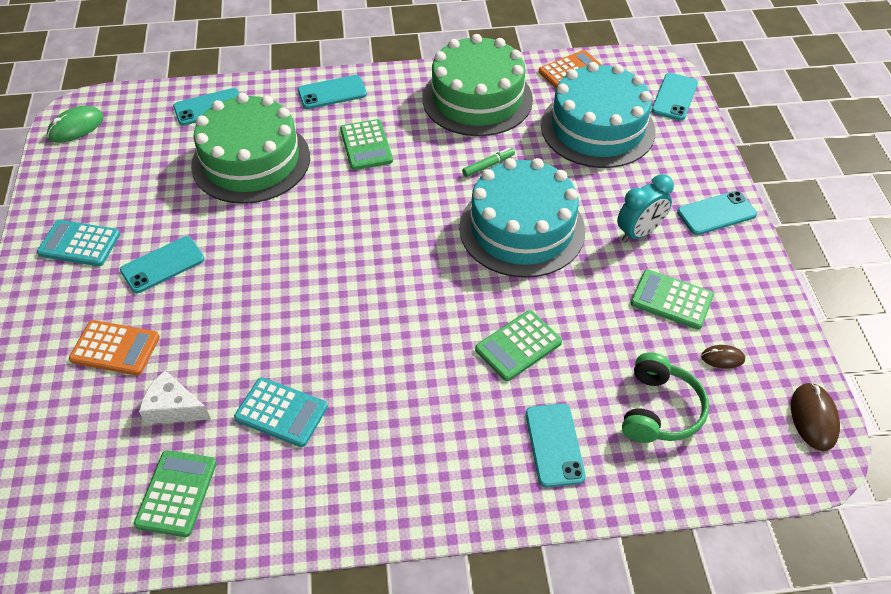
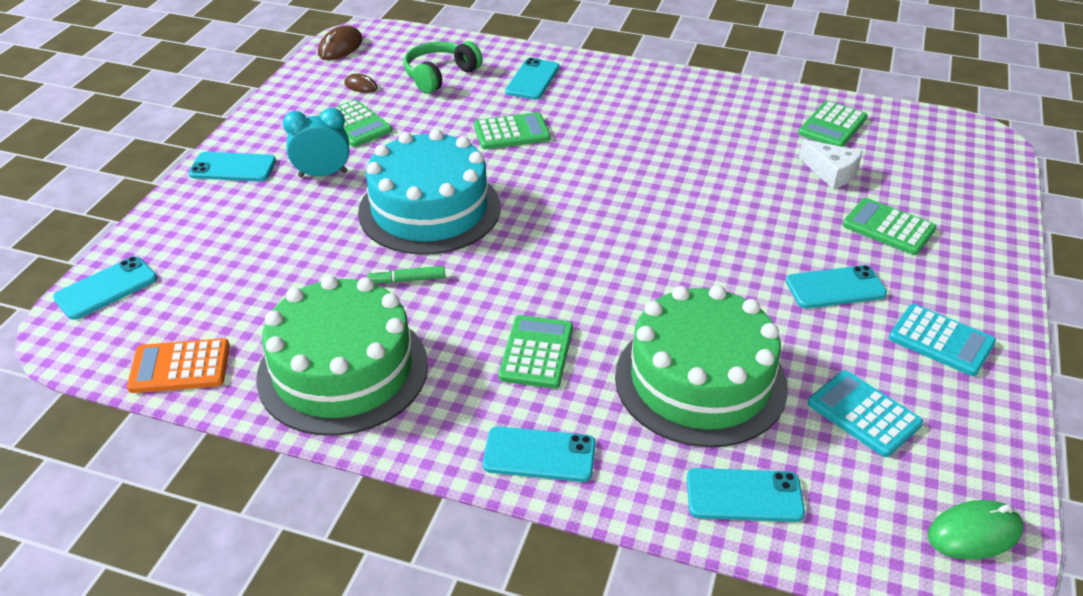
camera: 155 degrees left, 10 degrees down
orange calculator [69,320,160,375] -> green calculator [843,198,936,255]
turquoise calculator [234,377,328,447] -> turquoise calculator moved to [808,370,923,457]
turquoise cake [541,62,656,168] -> none

